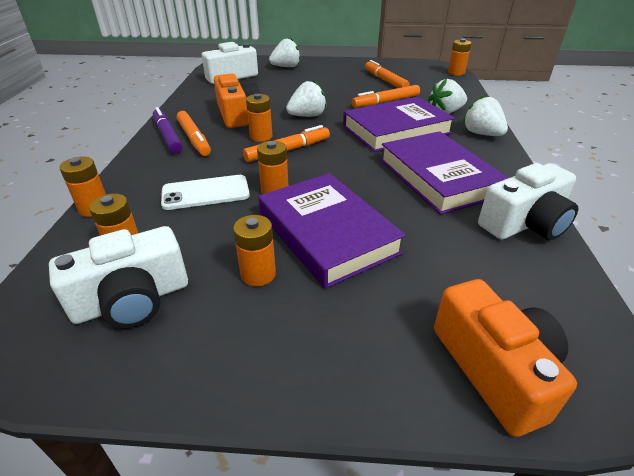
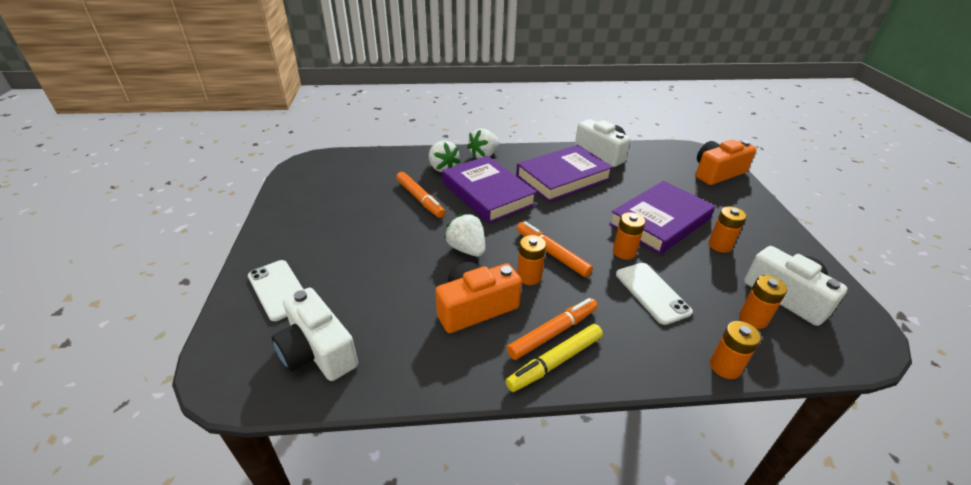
camera: 100 degrees left, 0 degrees up
purple marker [153,107,183,153] -> yellow marker [506,324,603,392]
white strawberry [269,38,301,67] -> white phone [248,260,304,321]
orange marker [365,60,410,88] -> none
orange battery [448,39,471,76] -> none

